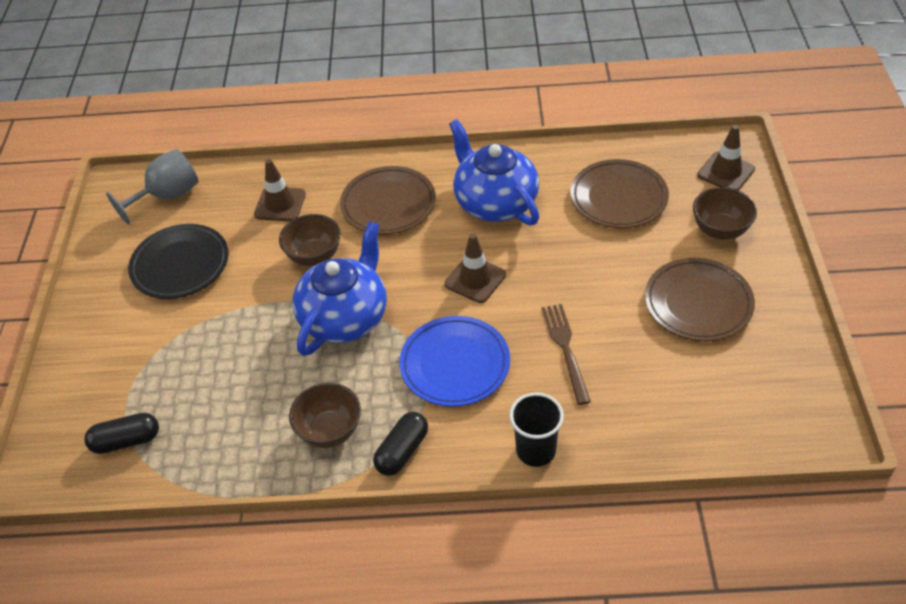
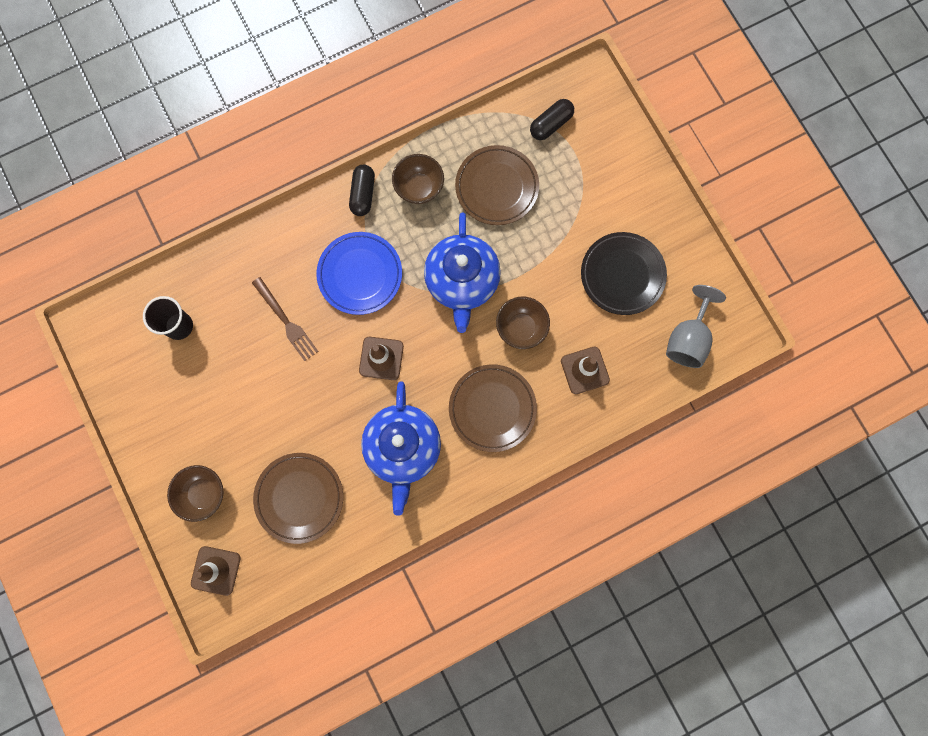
camera: 150 degrees right, 30 degrees up
blue teapot [449,119,539,225] -> blue teapot turned 60 degrees clockwise [361,381,441,515]
black cup [509,393,564,467] -> black cup moved to [143,296,193,340]
brown plate [645,258,755,341] -> brown plate moved to [455,145,539,225]

